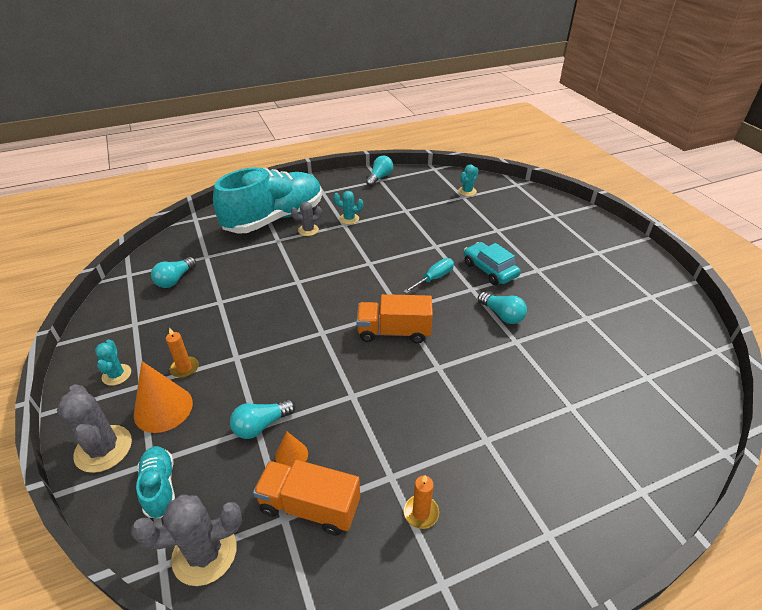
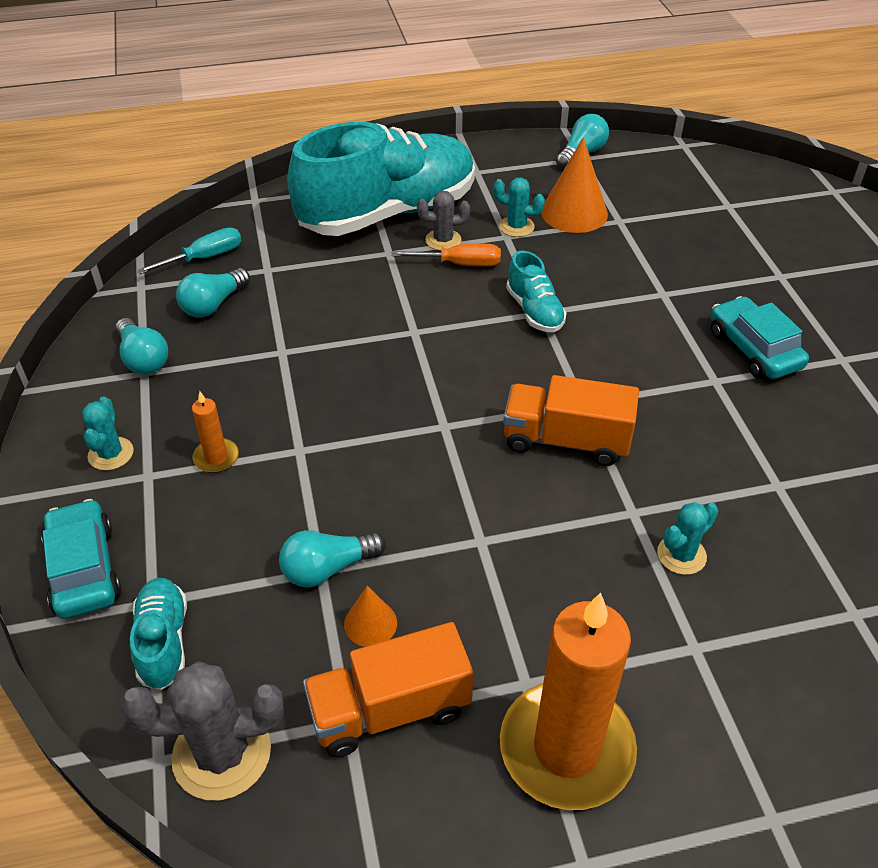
camera: 10 degrees right, 5 degrees up
grey cactus [57,384,132,473] -> turquoise car [41,499,121,619]
orange cone [134,361,193,433] -> orange cone moved to [541,137,608,233]
orange truck [253,460,360,536] -> orange truck turned 45 degrees counterclockwise [303,622,474,757]
turquoise screwdriver [403,258,454,294] -> turquoise screwdriver moved to [137,228,241,275]
orange candle [404,475,439,529] -> orange candle [500,593,637,810], size x2.33
turquoise cactus [458,164,479,196] -> turquoise cactus moved to [657,502,718,575]
turquoise light bulb [478,292,527,324] -> turquoise light bulb moved to [115,318,168,374]
none -> orange screwdriver [391,243,501,267]
none -> turquoise shoe [506,251,567,332]

